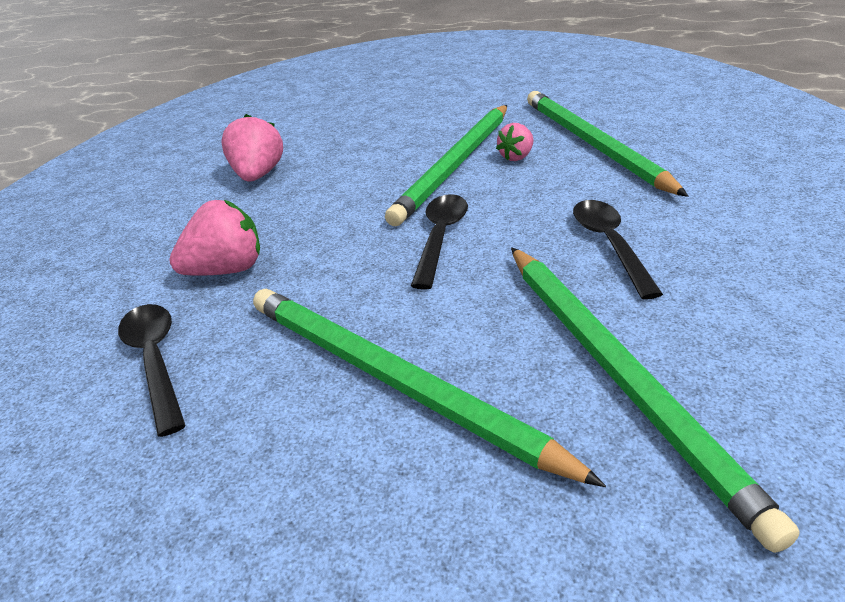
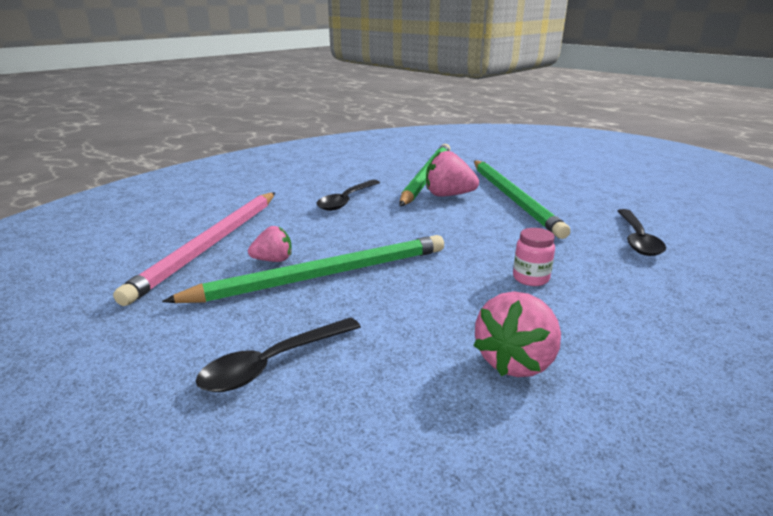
camera: 145 degrees left, 10 degrees down
pink strawberry [169,200,260,276] -> pink strawberry moved to [426,151,479,197]
black spoon [411,194,468,290] -> black spoon moved to [196,317,361,392]
green pencil [527,91,688,197] -> pink pencil [113,192,275,306]
none -> pink jar [513,228,555,286]

